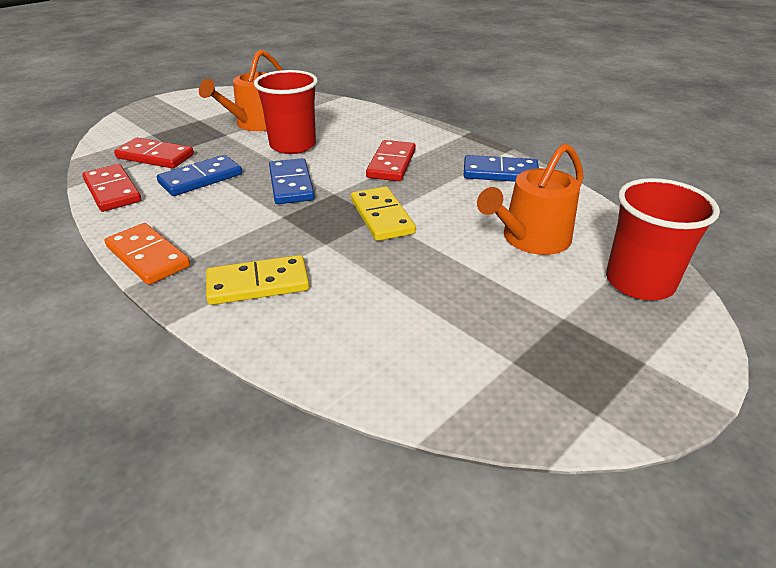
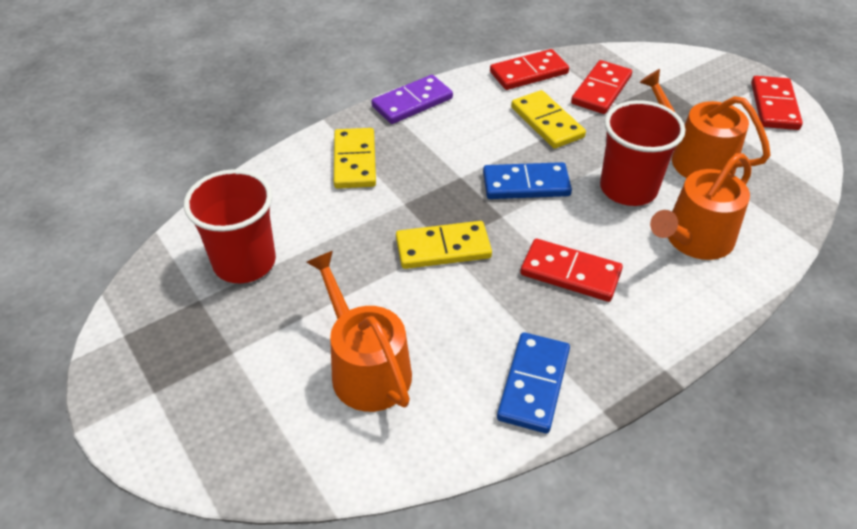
camera: 100 degrees right, 10 degrees up
orange domino [105,223,190,285] -> purple domino [371,75,453,124]
blue domino [157,155,242,196] -> yellow domino [511,90,586,149]
red cup [606,178,720,300] -> red cup moved to [184,169,276,283]
none -> orange watering can [650,153,751,260]
none -> red domino [751,76,803,130]

